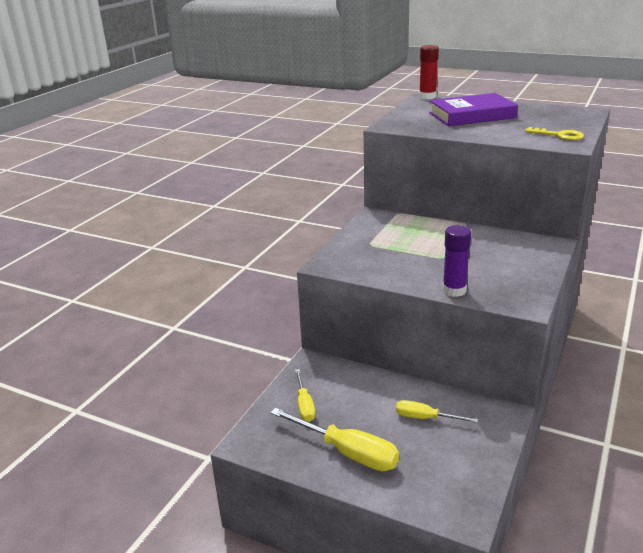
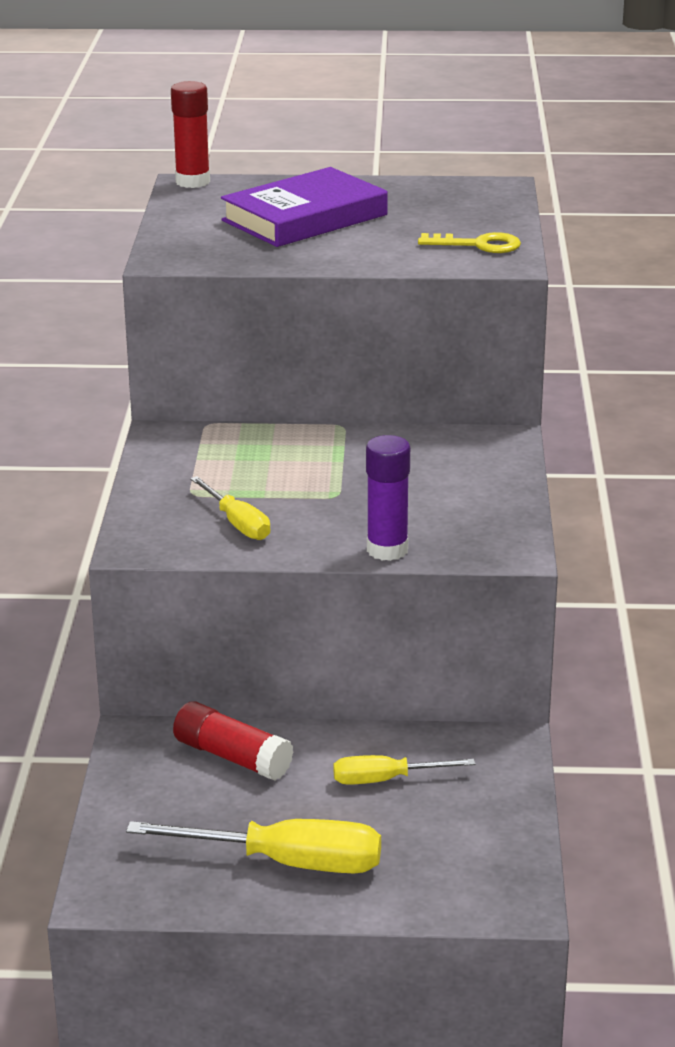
camera: 25 degrees left, 0 degrees up
yellow screwdriver [295,369,315,422] -> yellow screwdriver moved to [190,476,270,540]
none -> red glue stick [173,701,294,780]

